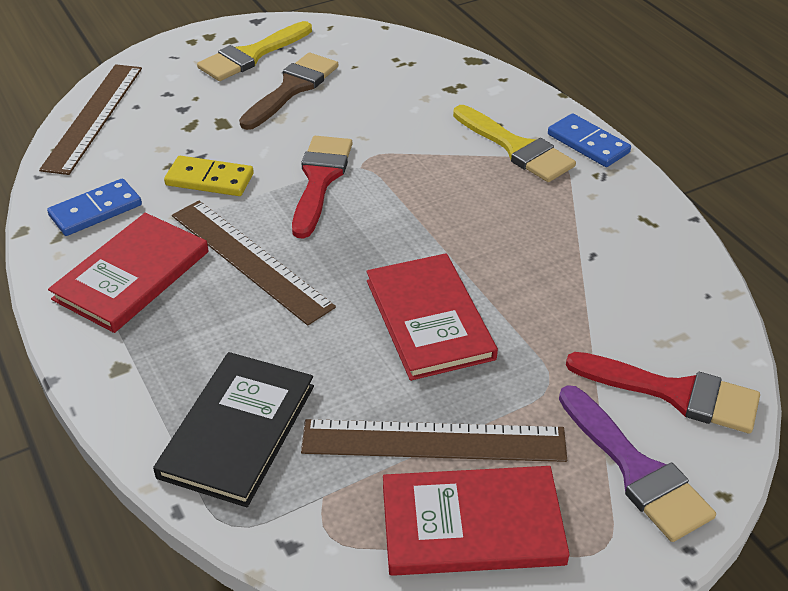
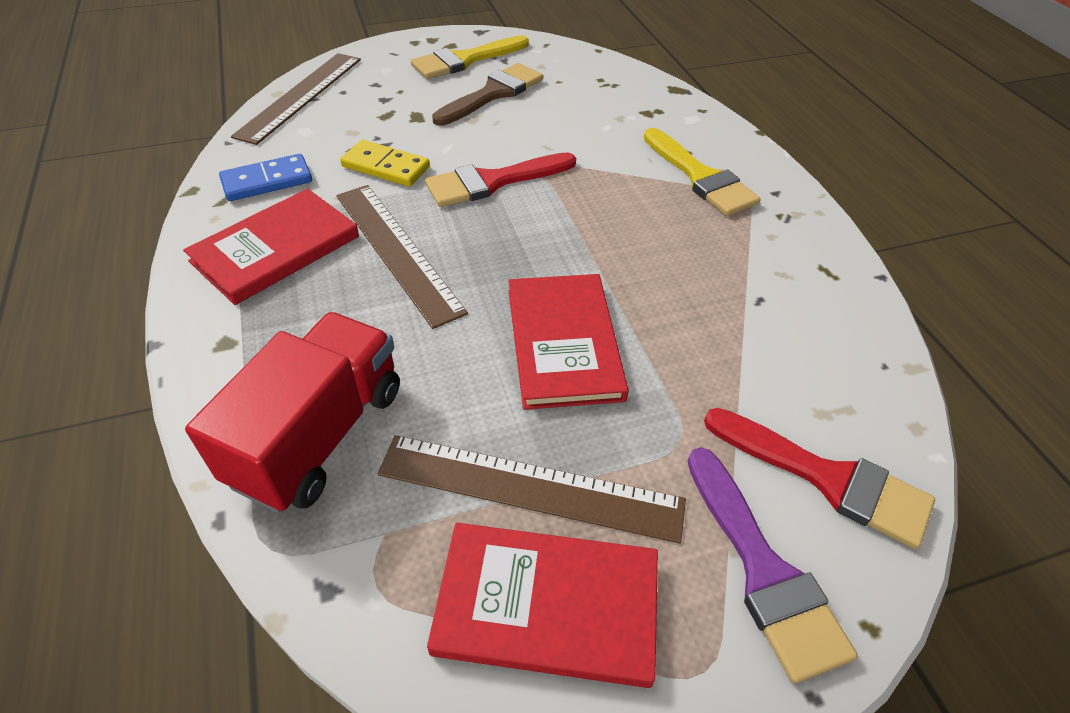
camera: 10 degrees right, 5 degrees up
black book [153,352,314,507] -> red truck [185,312,400,512]
red brush [292,136,352,239] -> red brush turned 135 degrees counterclockwise [425,152,576,207]
blue domino [548,113,631,167] -> none

